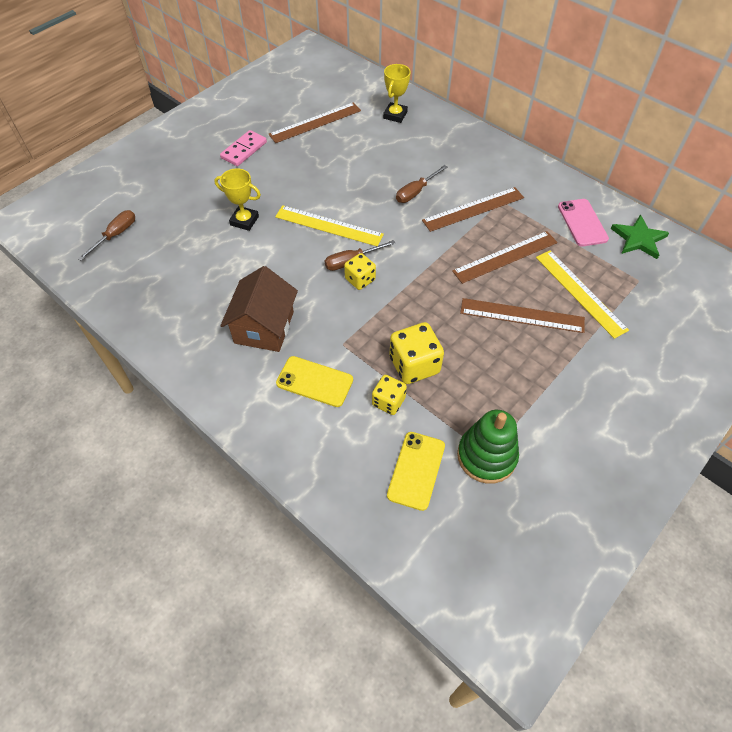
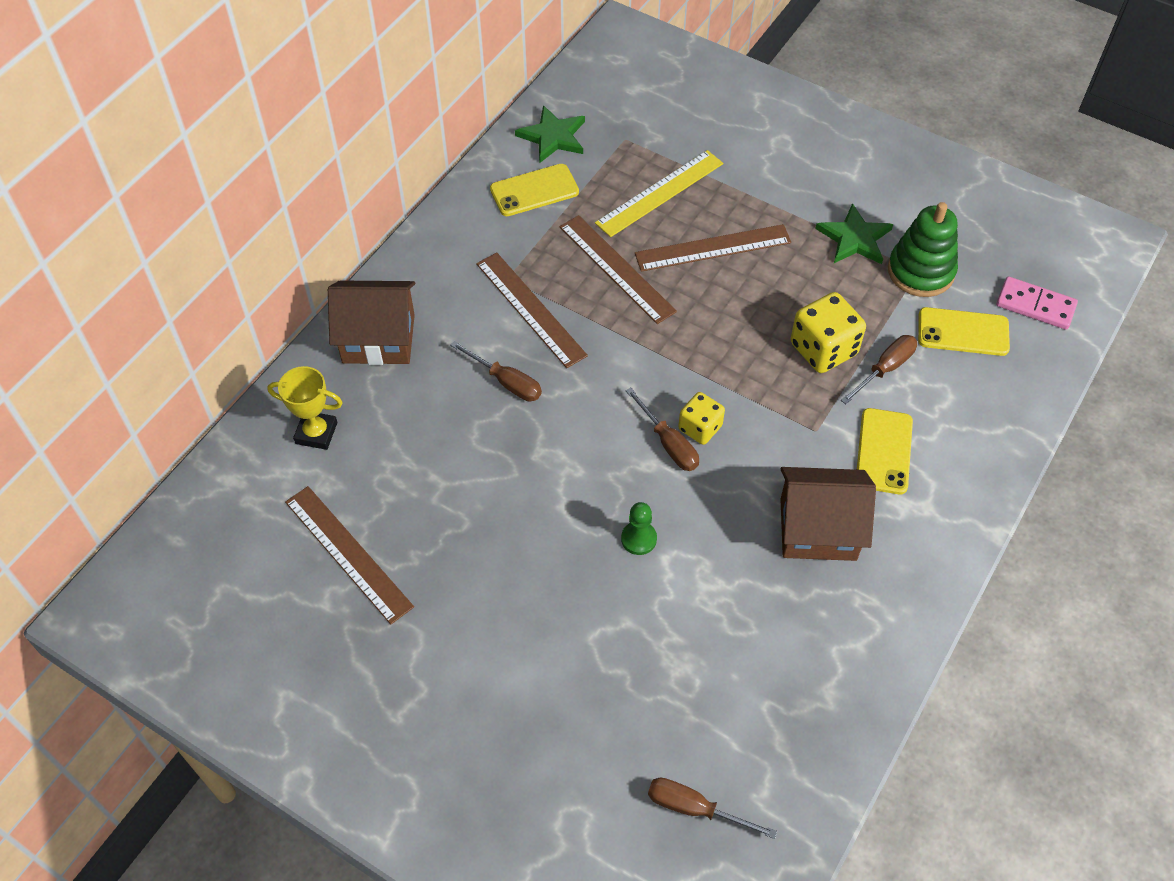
camera: 100 degrees left, 0 degrees up
yellow trophy [214,168,261,231] -> none
pink domino [220,130,267,166] -> pink domino moved to [996,276,1078,330]
yellow ruler [275,205,384,246] -> none
yellow dice [372,375,407,415] -> brown screwdriver [841,335,917,404]
brown ruler [460,298,585,333] -> brown ruler turned 75 degrees clockwise [635,224,791,272]
pink phone [558,199,609,247] -> yellow phone [490,164,579,216]
none -> brown house [328,281,415,365]
none -> green pawn [621,502,657,555]
none -> green star [815,203,893,264]

